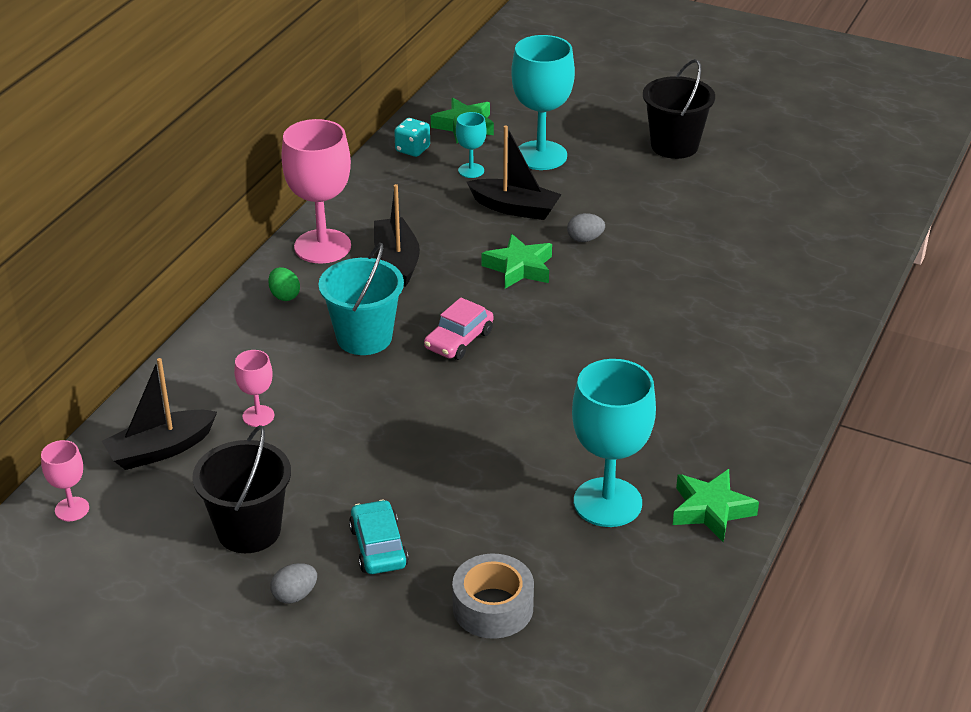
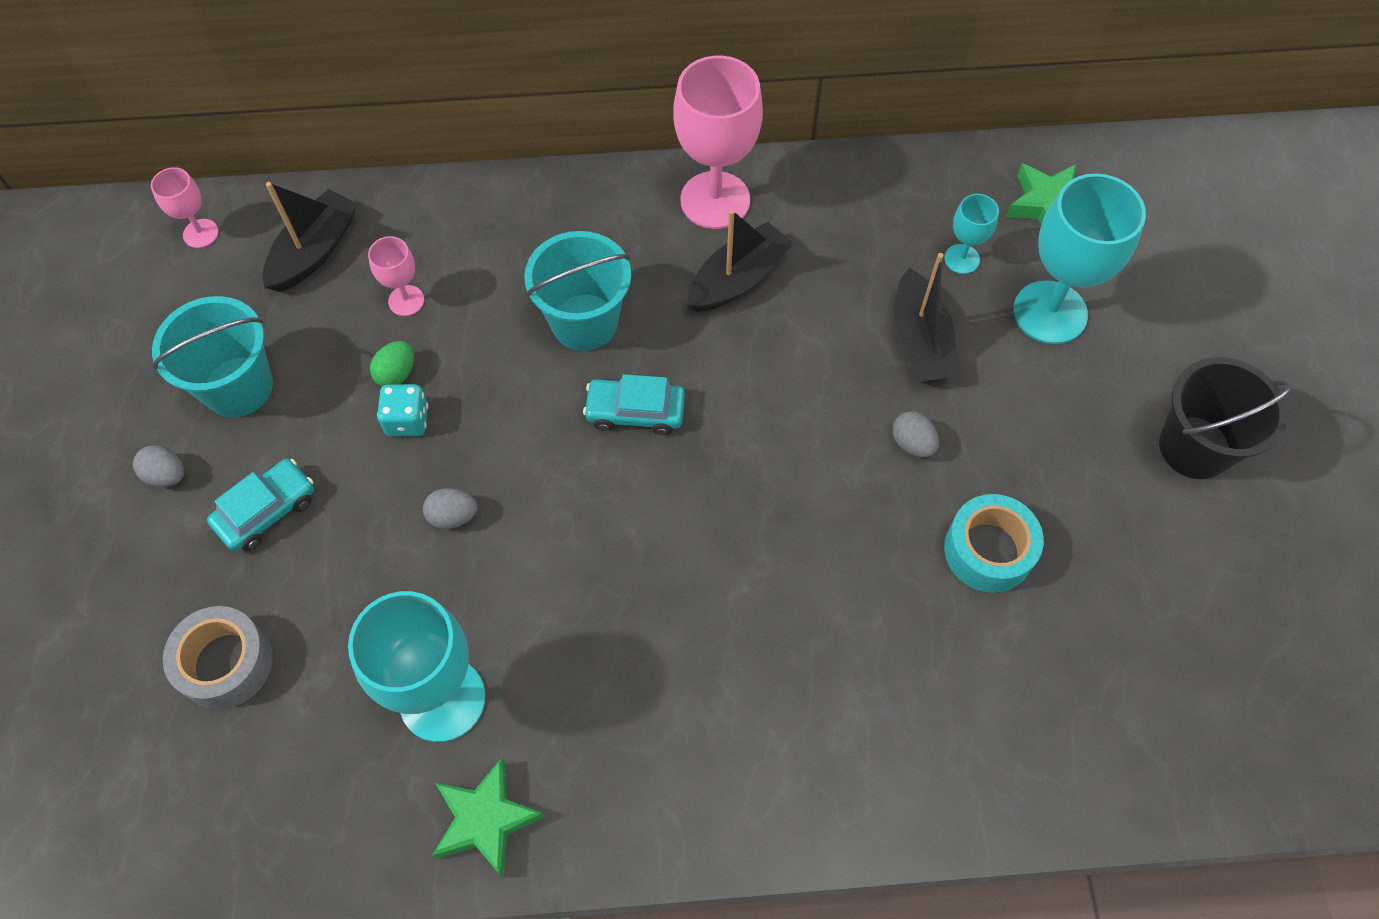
camera: 60 degrees right, 25 degrees up
black boat [102,358,217,470] -> black boat turned 90 degrees clockwise [263,182,358,292]
black bucket [192,425,291,553] -> turquoise bucket [152,296,273,417]
green egg [268,267,300,301] -> green egg moved to [370,341,414,386]
turquoise dice [394,118,430,157] -> turquoise dice moved to [377,384,428,436]
pink car [424,297,494,360] -> turquoise car [583,374,685,435]
green star [482,234,552,289] -> none
none -> grey egg [423,488,478,529]
none -> turquoise tape [944,494,1044,593]

